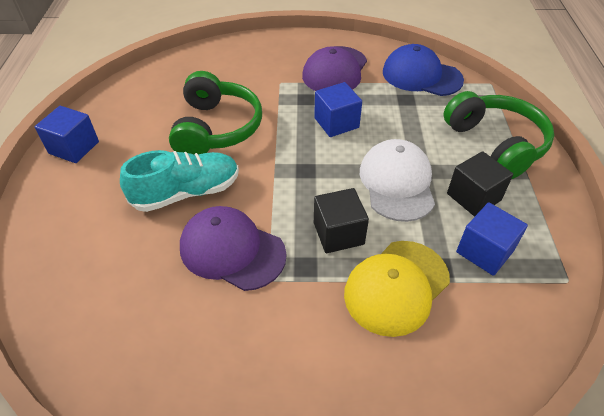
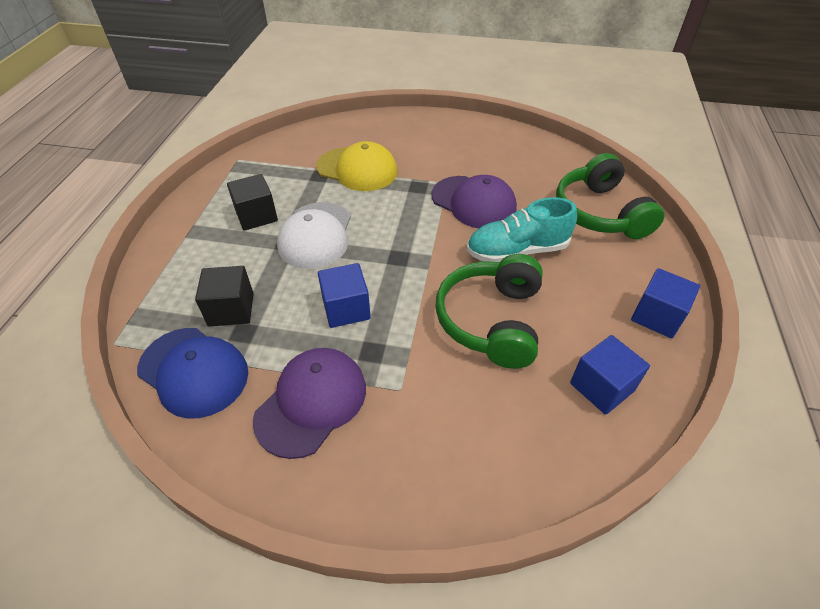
camera: 170 degrees left, 0 degrees up
black cube [314,188,369,253] -> black cube moved to [195,266,254,327]
yellow cap [344,241,450,337] -> yellow cap turned 60 degrees clockwise [316,141,397,191]
green headphones [443,91,554,179] -> green headphones moved to [556,153,664,239]
blue cube [456,202,528,276] -> blue cube moved to [570,335,650,415]

